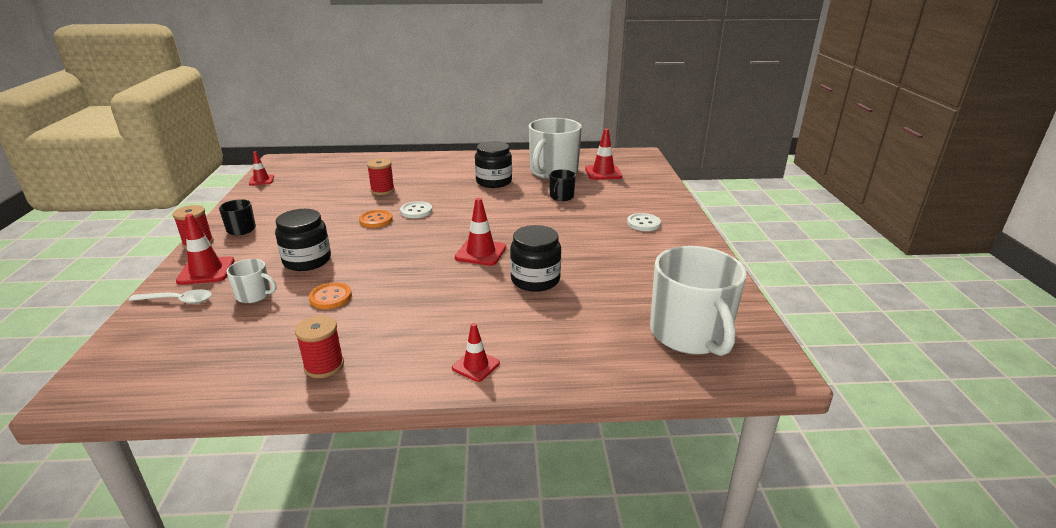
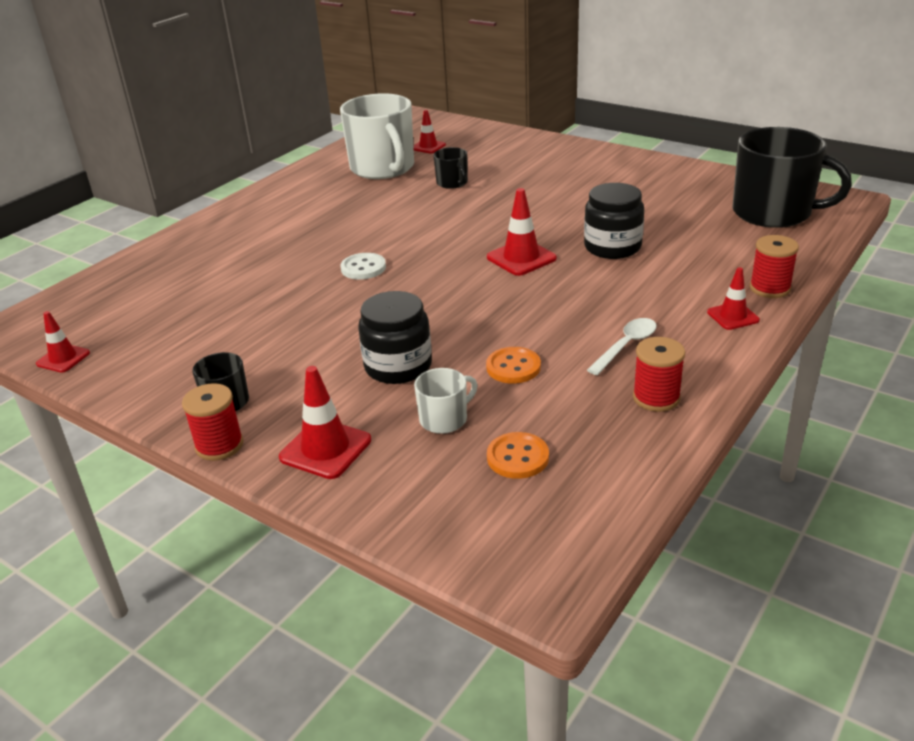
camera: 50 degrees left, 5 degrees up
white spoon [129,289,212,304] -> white spoon moved to [587,318,657,375]
orange button [359,210,393,228] -> orange button moved to [487,432,549,479]
red spool [367,158,395,195] -> red spool moved to [750,235,799,298]
black jar [475,141,512,188] -> none
red traffic cone [585,129,622,180] -> red traffic cone [413,110,446,154], size x0.65
white button [627,213,661,231] -> none
white mug [650,246,747,356] -> black mug [732,127,852,228]

